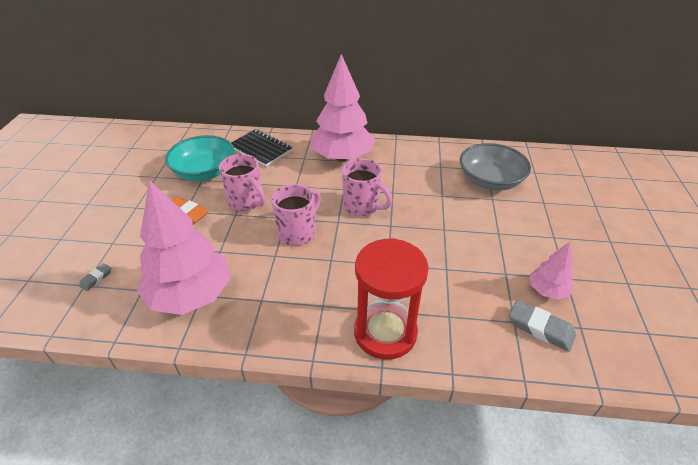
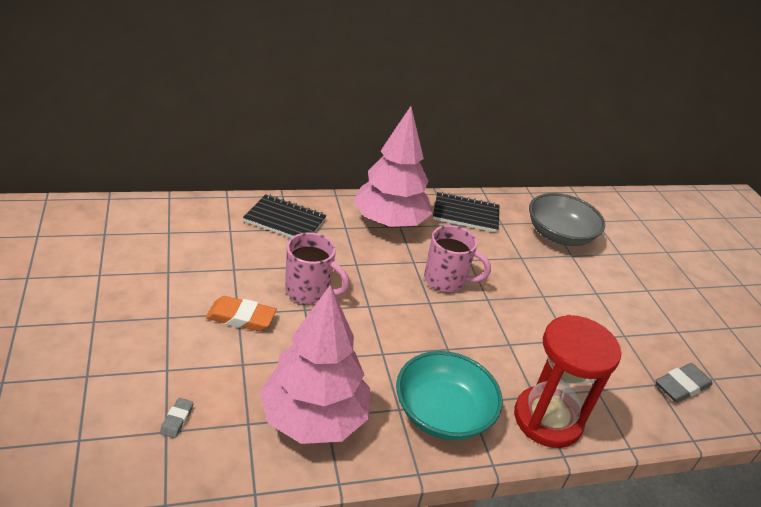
camera: 25 degrees left, 5 degrees down
turquoise bowl [165,135,235,181] -> turquoise bowl moved to [396,351,503,440]
pink mug [272,184,321,245] -> none
grey eraser [509,300,576,352] -> grey eraser turned 45 degrees counterclockwise [655,363,713,403]
pink tree [530,242,574,300] -> none
none -> black notebook [433,192,499,233]

